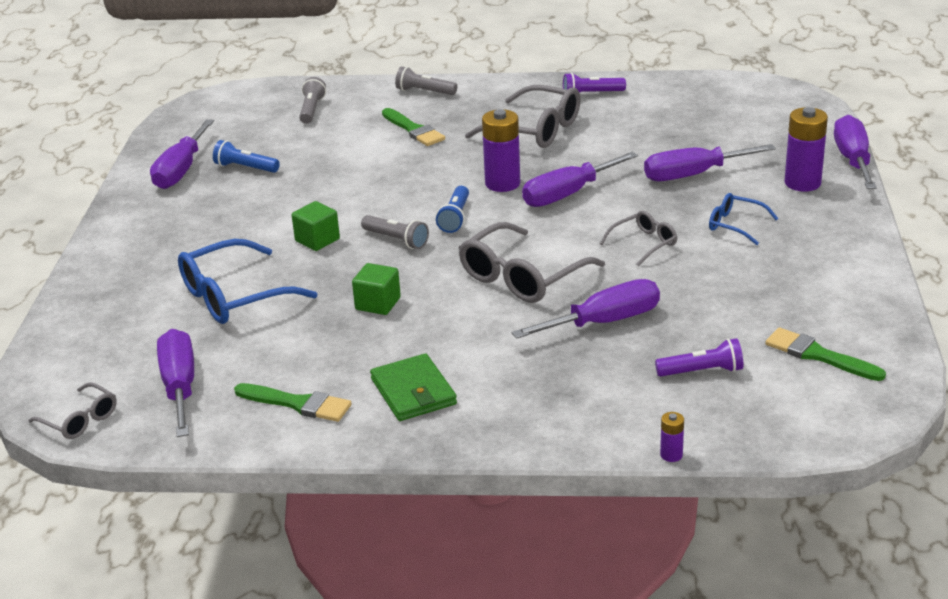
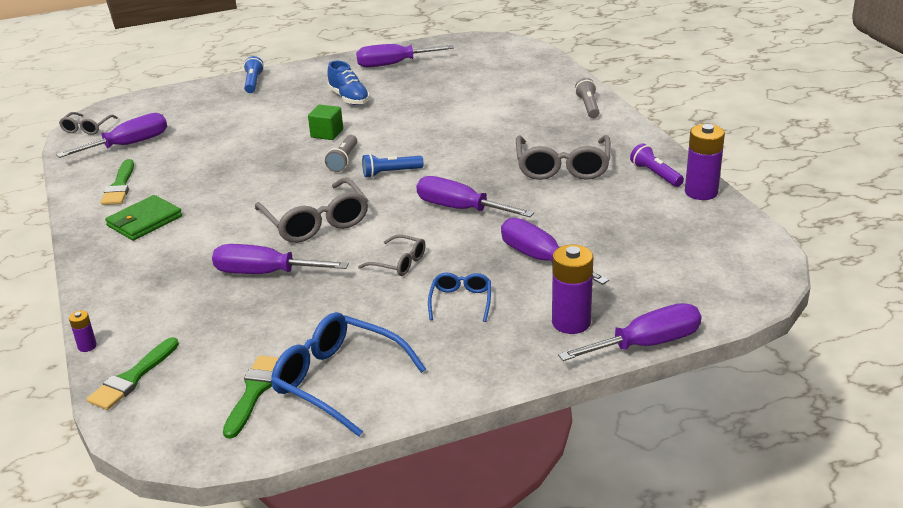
camera: 65 degrees right, 0 degrees up
blue glasses [178,239,317,324] -> blue glasses moved to [271,312,426,437]
blue flashlight [213,140,280,173] -> blue flashlight moved to [244,56,264,93]
grey flashlight [299,77,326,124] -> none
green cube [352,263,401,315] -> none
green brush [382,108,445,146] -> green brush moved to [87,337,179,410]
grey glasses [459,222,605,303] -> grey glasses turned 135 degrees counterclockwise [255,178,368,243]
purple battery [482,109,520,192] -> purple battery moved to [685,124,725,200]
purple screwdriver [512,279,660,339] -> purple screwdriver turned 150 degrees clockwise [212,244,349,274]
purple flashlight [655,338,743,377] -> none
none -> blue shoe [327,61,370,105]

